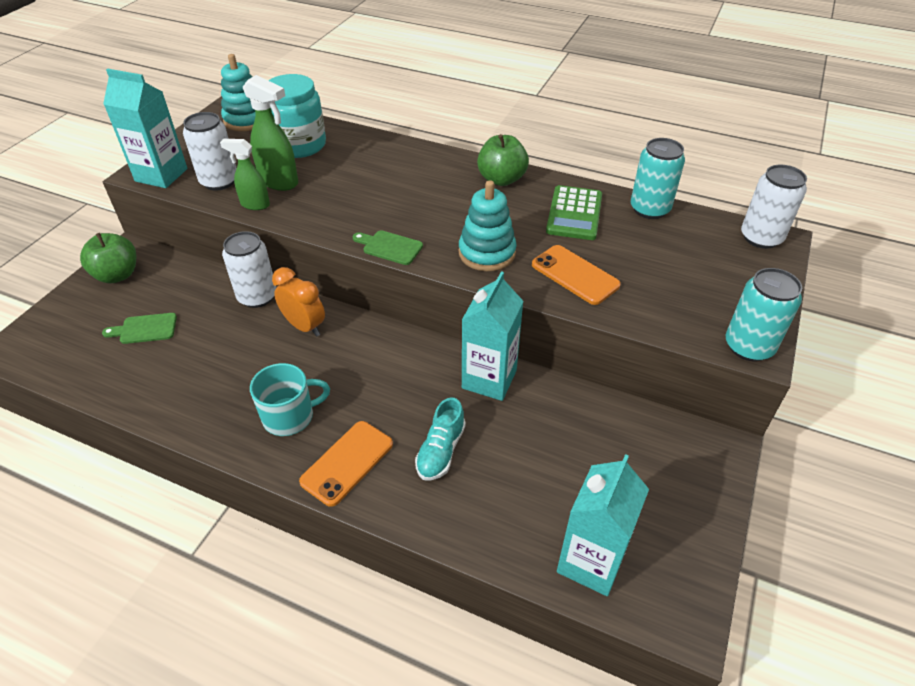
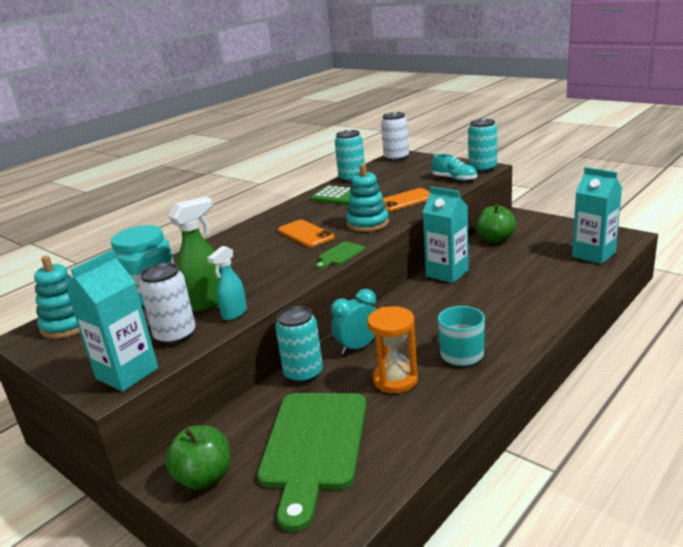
camera: 70 degrees left, 20 degrees down
green cutting board [102,313,177,344] -> green cutting board [257,393,367,532], size x2.35
green spray bottle [220,139,270,210] -> turquoise spray bottle [207,246,247,321]
white can [222,231,276,308] -> turquoise can [275,306,323,383]
orange clock [272,267,325,337] -> turquoise clock [331,289,376,355]
orange phone [299,421,393,507] -> orange phone moved to [278,220,335,247]
turquoise shoe [415,397,466,481] -> turquoise shoe moved to [432,154,477,181]
green apple [477,134,529,186] -> green apple moved to [477,204,516,243]
none -> orange hourglass [367,306,418,393]

